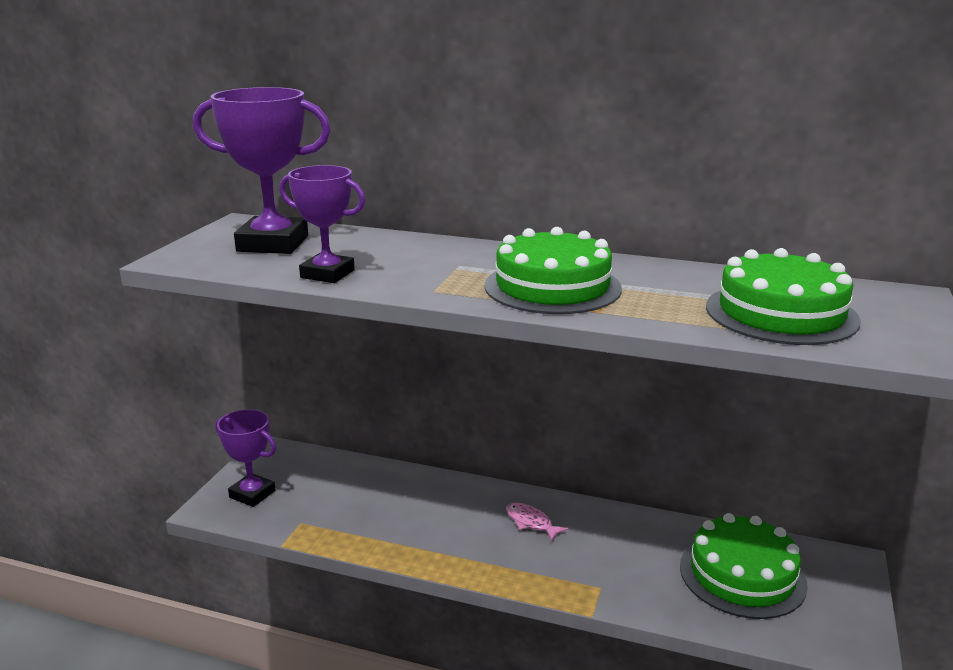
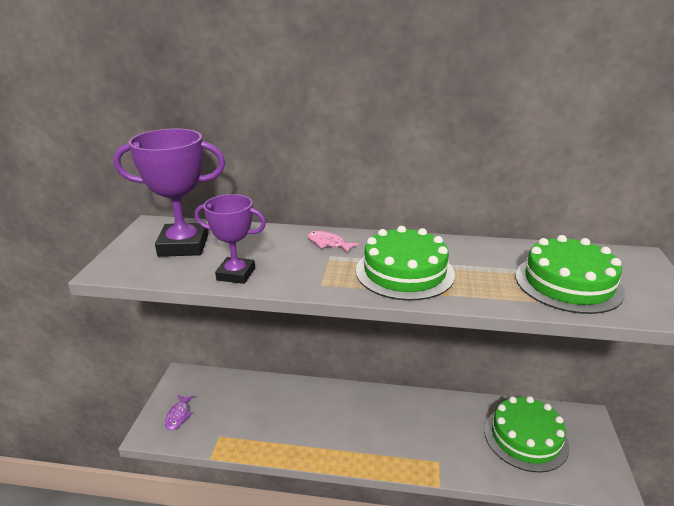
camera: 10 degrees left, 5 degrees up
purple trophy [215,409,276,507] -> purple fish [165,395,194,431]
pink fish [506,503,569,541] -> pink fish moved to [307,231,359,253]

